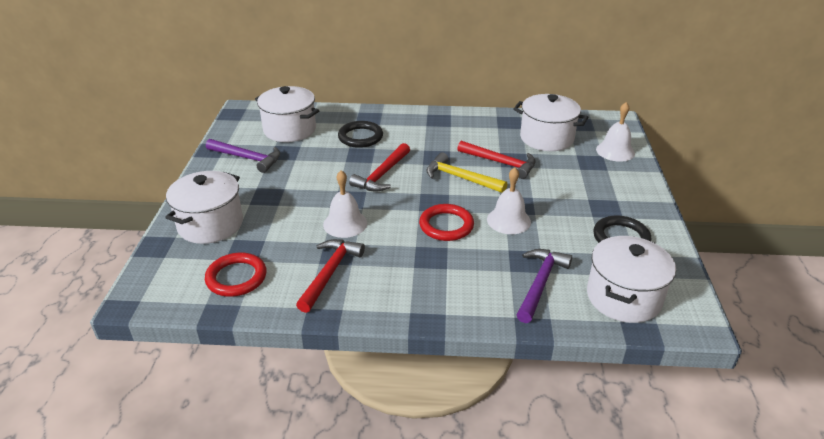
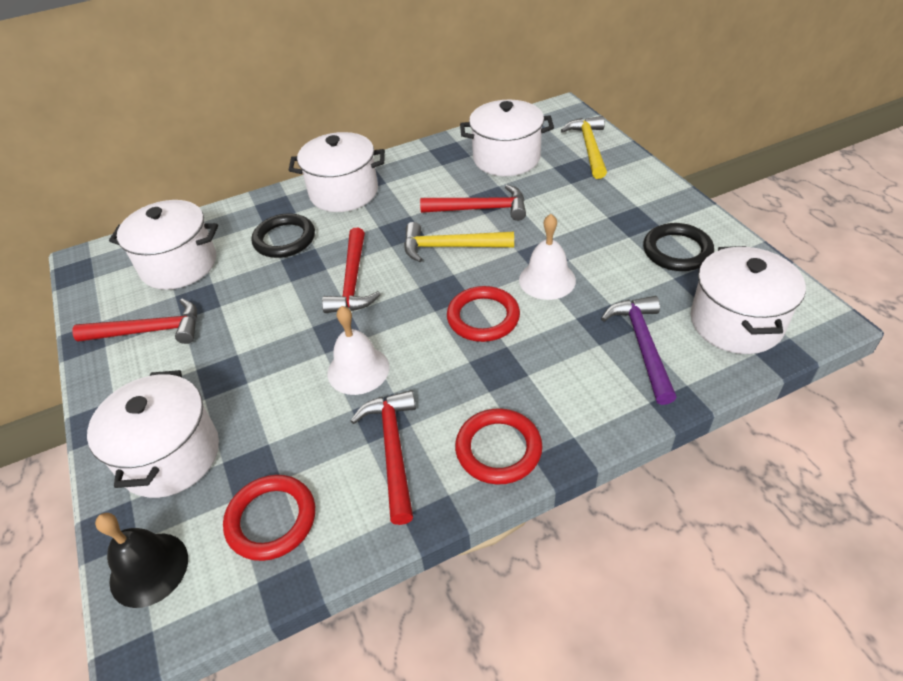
camera: 25 degrees left, 10 degrees up
purple hammer [206,139,280,173] -> red hammer [72,299,197,344]
white bell [596,102,635,162] -> yellow hammer [561,116,607,179]
none -> black bell [95,513,188,608]
none -> white pot [289,132,385,212]
none -> red ring [455,408,543,485]

